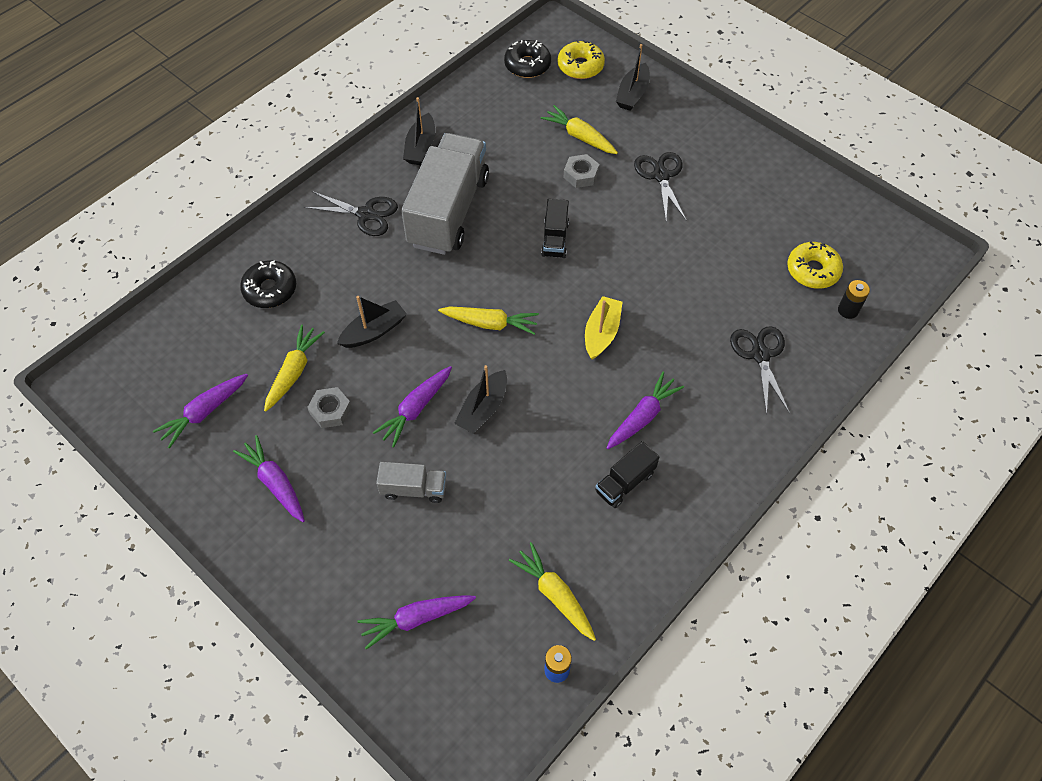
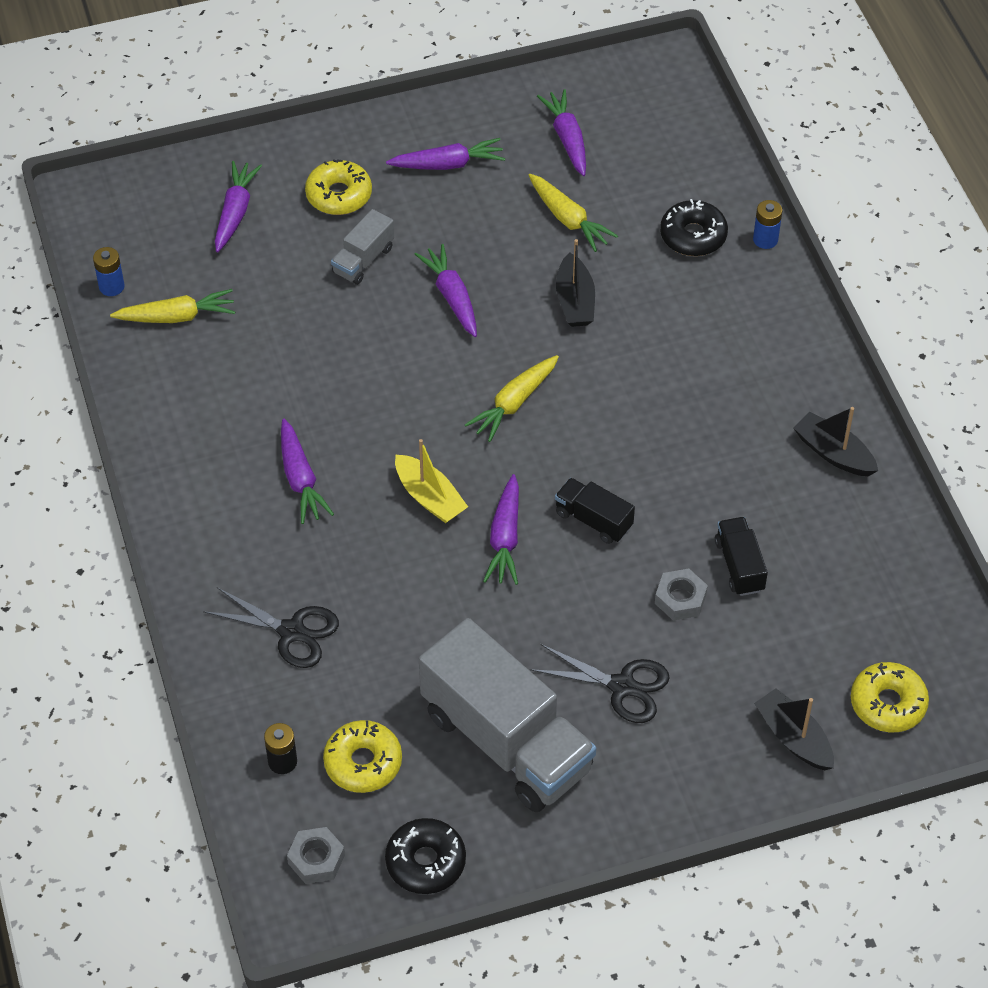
camera: 120 degrees right, 5 degrees down
black scissors [304,191,398,236] -> none
grey nut [307,387,352,428] -> grey nut moved to [287,827,345,884]
grey truck [401,133,489,255] -> grey truck moved to [419,618,596,812]
black boat [454,365,507,434] -> none
black donut [504,40,551,78] -> black donut moved to [385,818,466,894]
yellow carrot [541,105,618,154] -> none
black truck [595,441,659,508] -> black truck moved to [715,517,768,596]
none -> yellow donut [305,159,372,215]
none -> purple carrot [483,474,519,585]
none -> blue battery [753,200,783,249]

